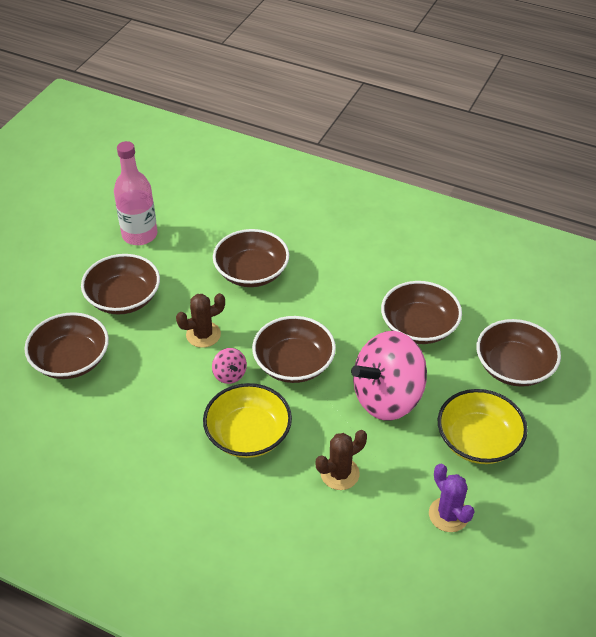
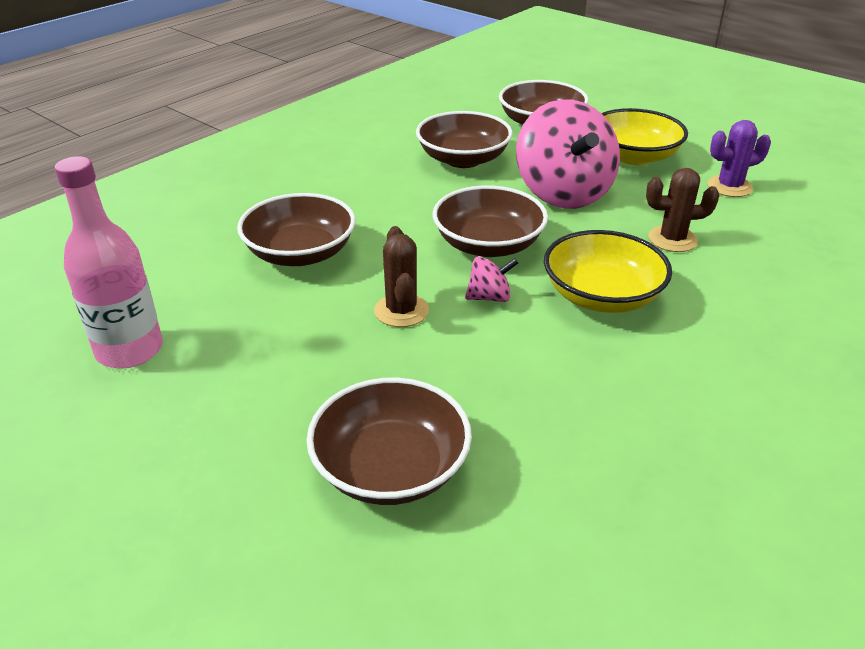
camera: 75 degrees left, 10 degrees down
brown bowl [81,254,160,315] -> none
brown cactus [316,430,367,490] -> brown cactus turned 75 degrees counterclockwise [646,168,719,252]

